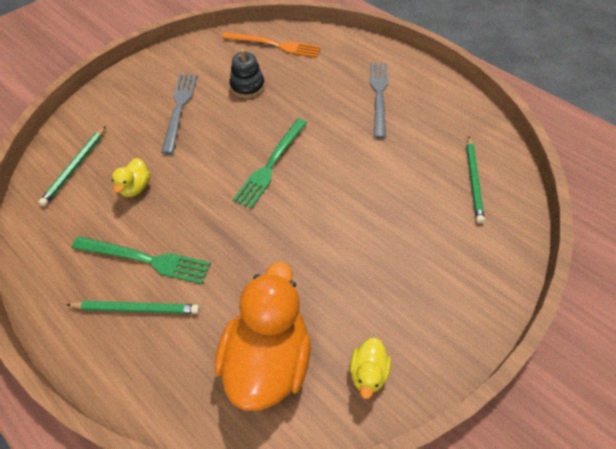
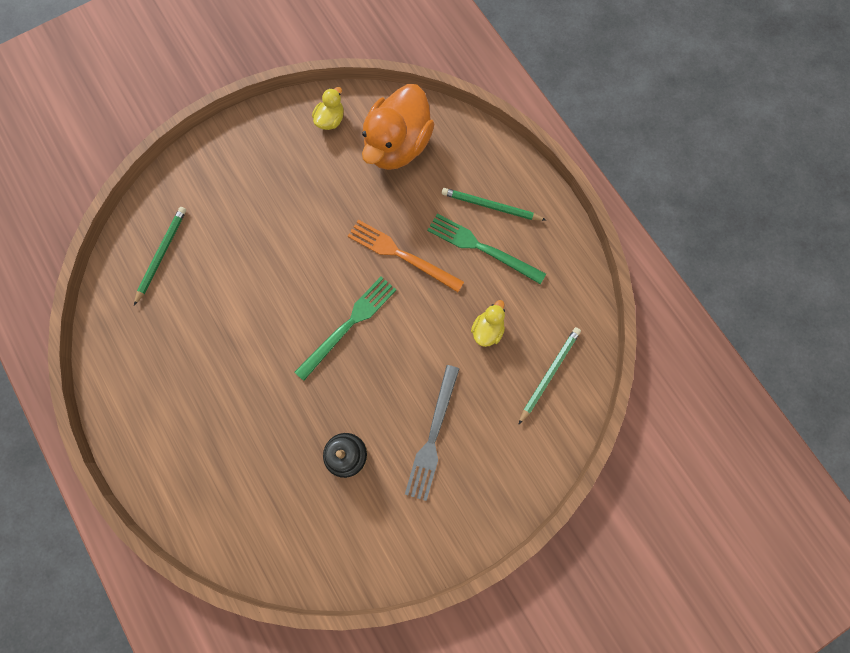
camera: 165 degrees left, 20 degrees up
orange fork [222,32,321,58] -> orange fork moved to [348,220,464,292]
grey fork [370,62,388,139] -> none

